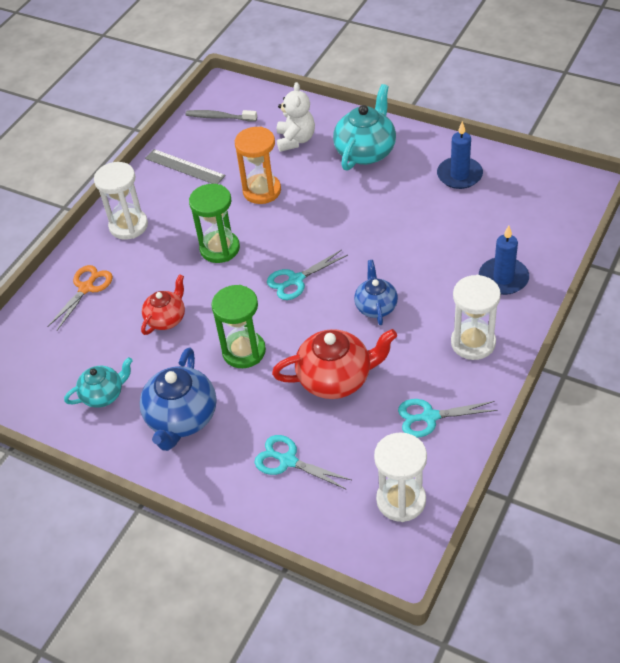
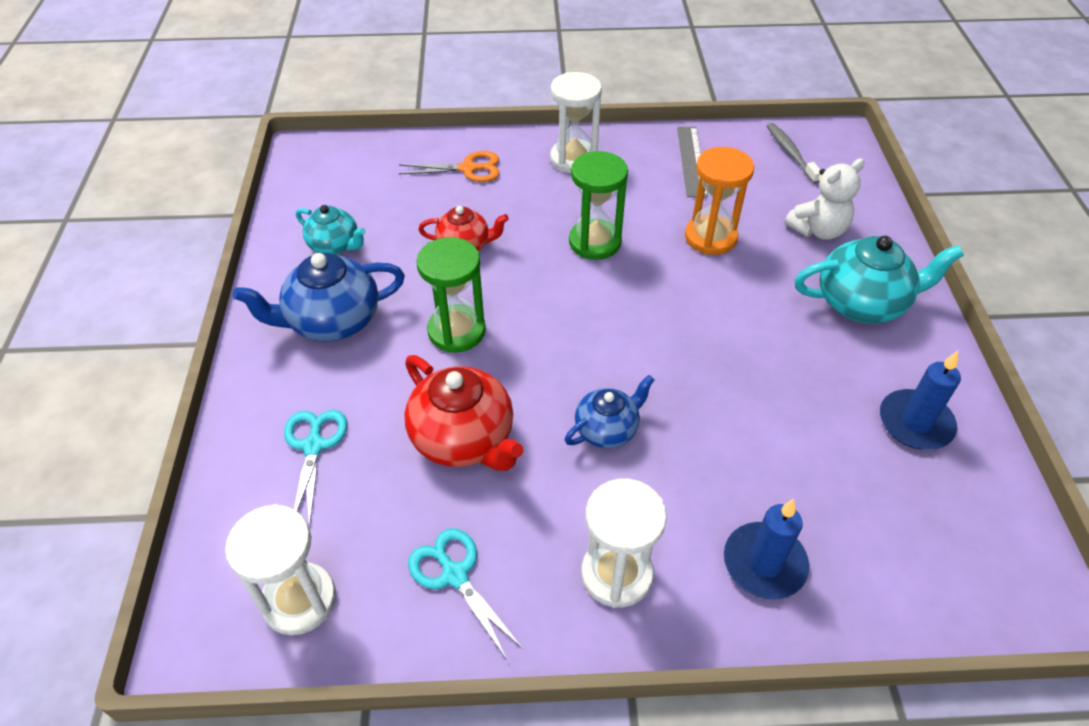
camera: 55 degrees right, 0 degrees up
turquoise scissors [267,250,348,300] -> none

